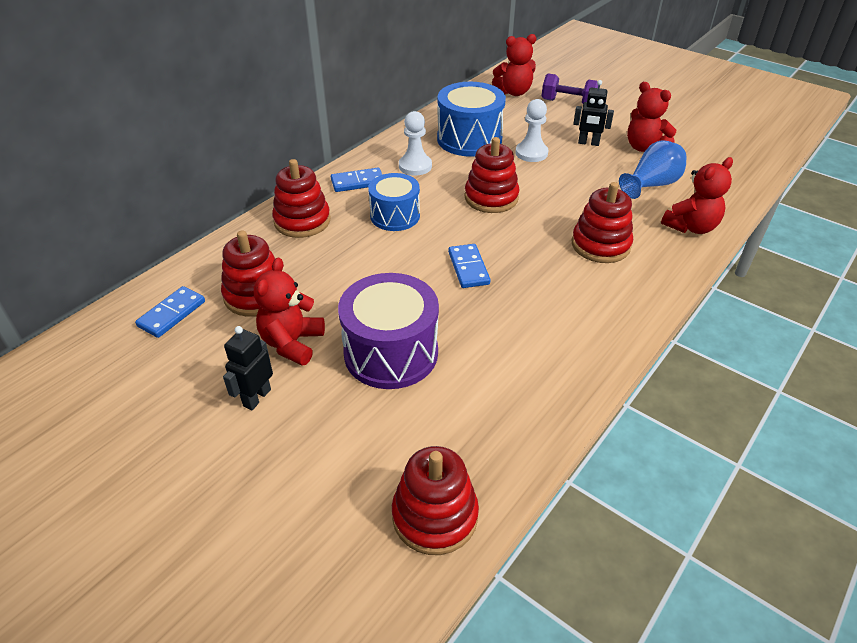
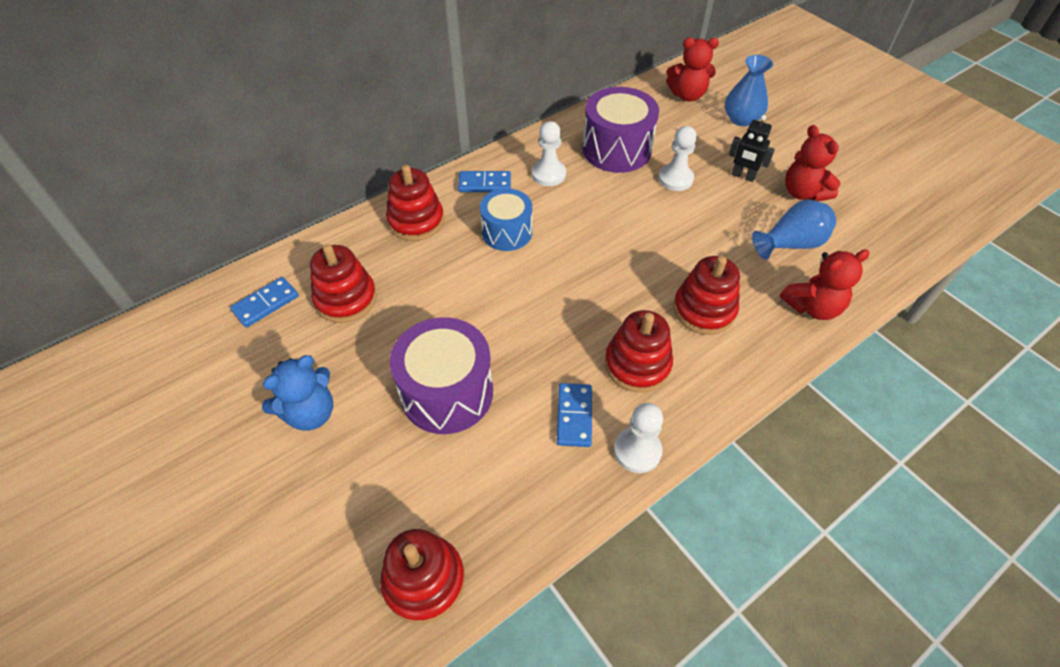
camera: 15 degrees right, 10 degrees up
black robot [223,326,273,410] -> blue teddy bear [262,355,333,431]
red teddy bear [254,258,325,366] -> none
blue drum [437,82,506,157] -> purple drum [582,87,659,173]
blue domino [448,244,491,288] -> blue domino moved to [557,383,592,447]
red stacking toy [465,137,519,213] -> red stacking toy moved to [604,310,673,393]
purple dumbbell [542,73,598,104] -> blue vase [725,55,773,126]
none -> white pawn [614,403,663,473]

